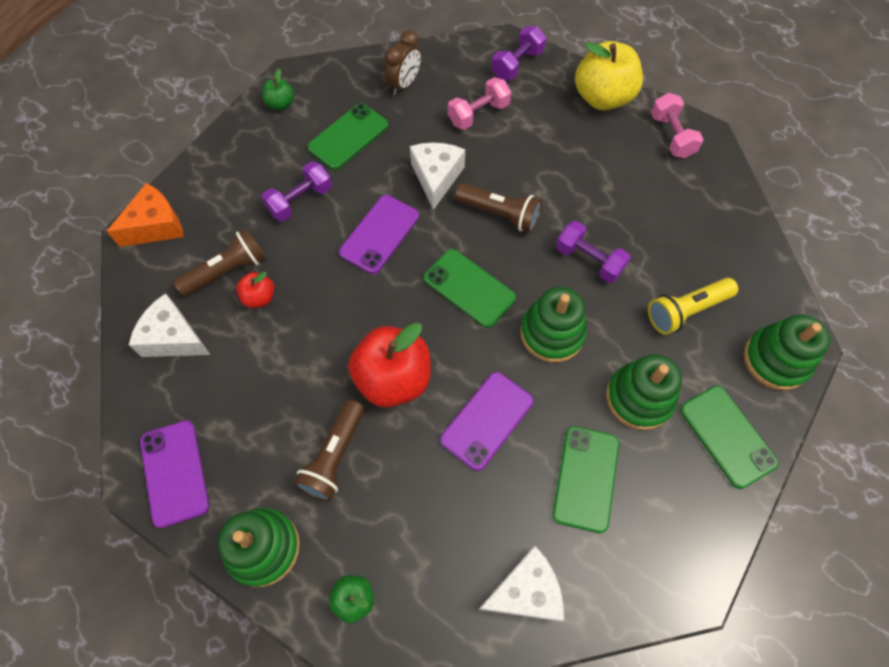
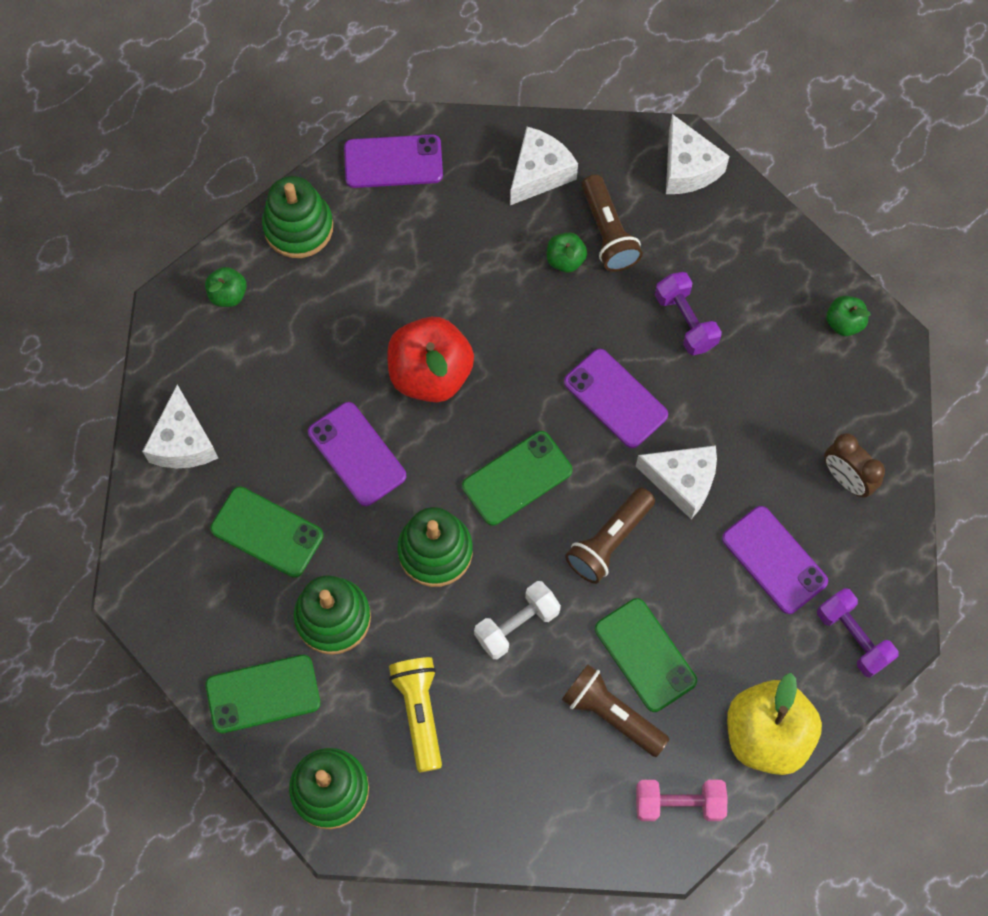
camera: 105 degrees right, 5 degrees up
orange cheese [106,183,184,247] -> white cheese [666,114,729,194]
red apple [236,271,274,308] -> green apple [547,232,587,273]
brown flashlight [293,399,365,502] -> brown flashlight moved to [562,664,669,757]
green phone [307,103,388,170] -> green phone moved to [595,598,697,712]
pink dumbbell [448,77,511,130] -> purple phone [722,506,828,614]
purple dumbbell [556,221,631,283] -> white dumbbell [474,581,561,659]

